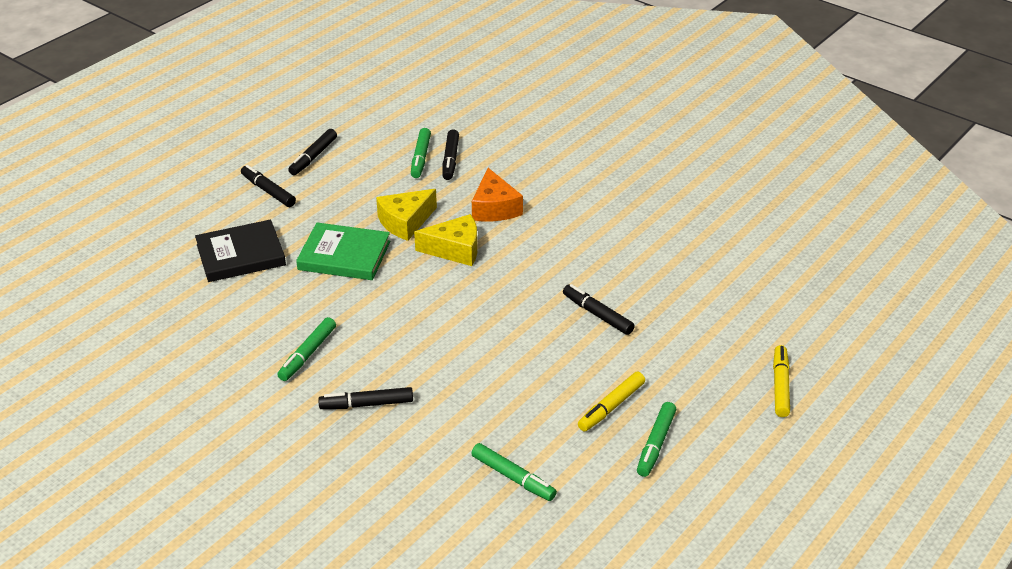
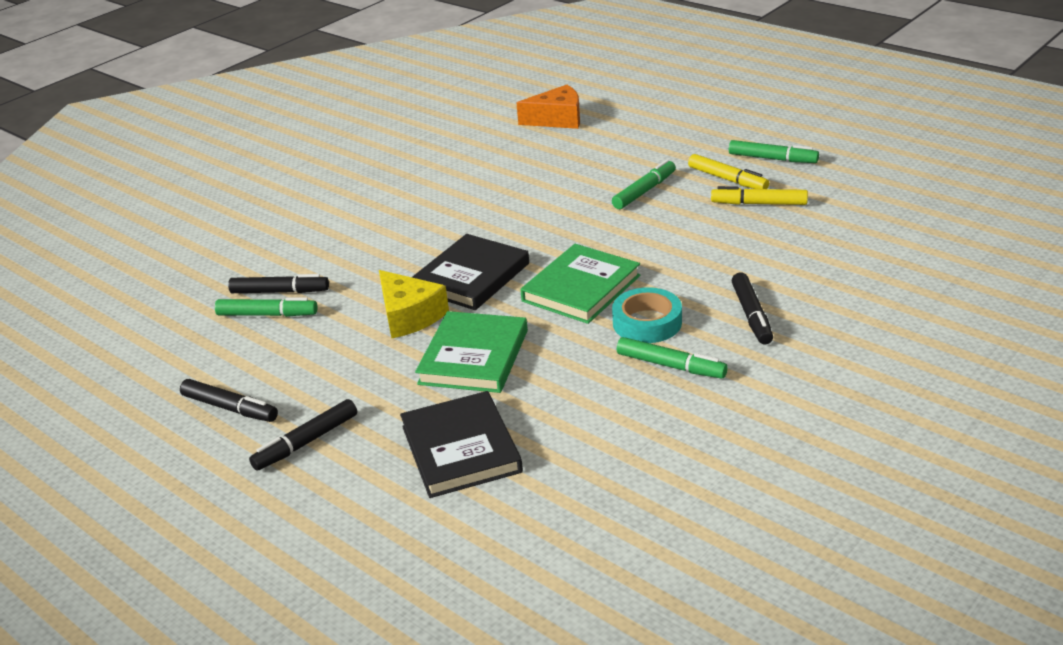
camera: 85 degrees left, 5 degrees down
yellow cheese [414,214,477,266] -> black book [412,234,529,310]
green marker [471,443,557,501] -> green marker moved to [612,160,676,209]
orange cheese [472,168,523,221] -> orange cheese moved to [517,85,580,129]
black marker [563,284,635,335] -> none
yellow marker [773,345,790,417] -> yellow marker moved to [711,186,808,205]
none -> green book [520,244,640,324]
none -> turquoise tape [612,287,682,343]

